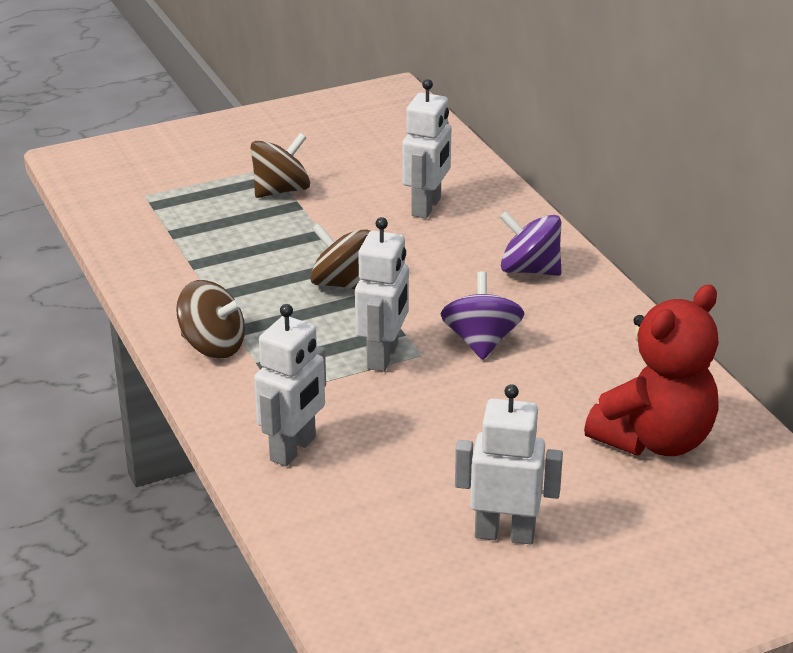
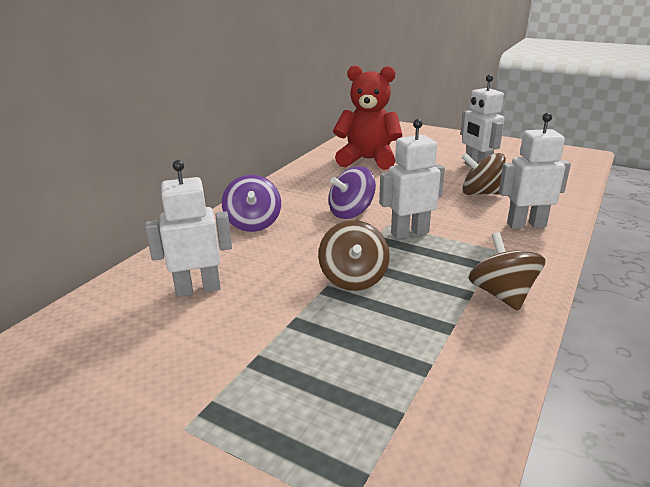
camera: 125 degrees left, 5 degrees down
brown spinning top [250,133,310,198] -> brown spinning top moved to [462,153,506,195]

